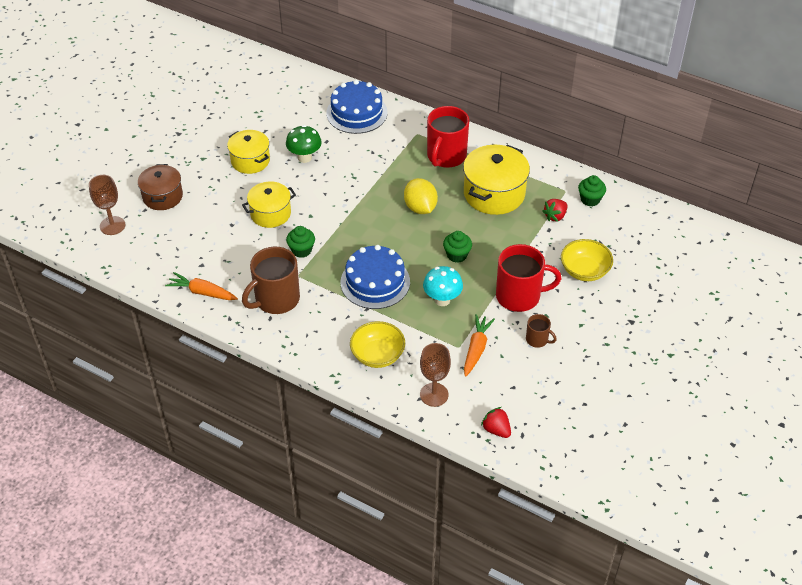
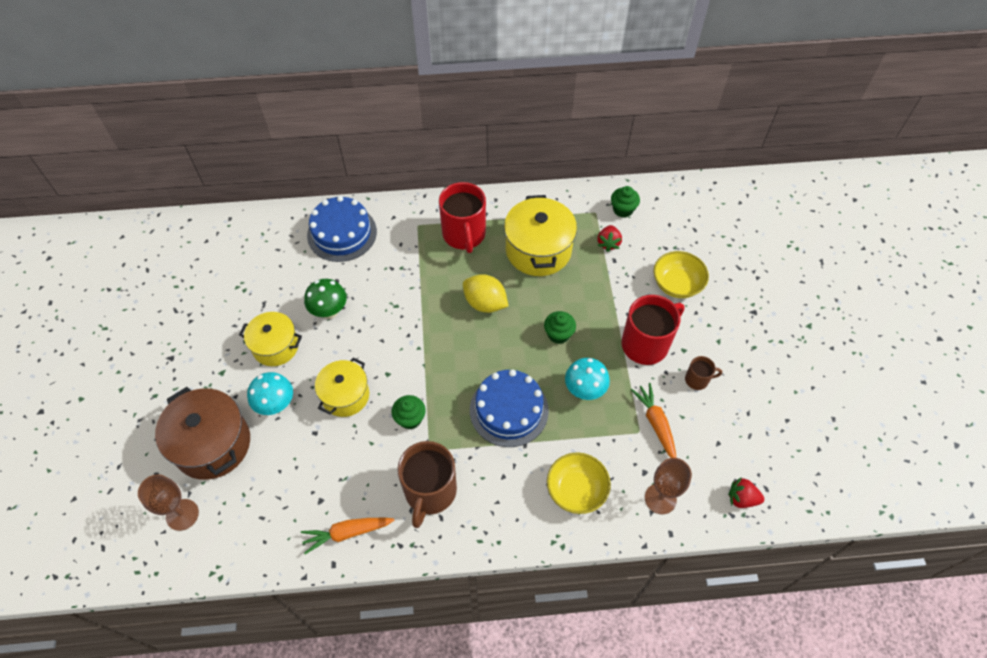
camera: 35 degrees left, 10 degrees up
brown pot [138,164,183,210] -> brown pot [155,387,250,480], size x1.54
none -> turquoise mushroom [247,372,293,415]

